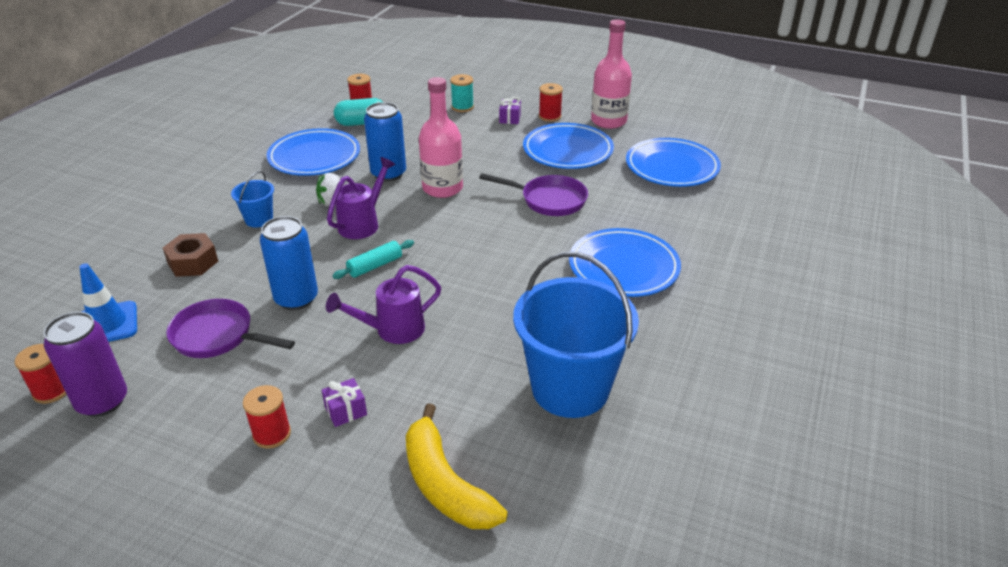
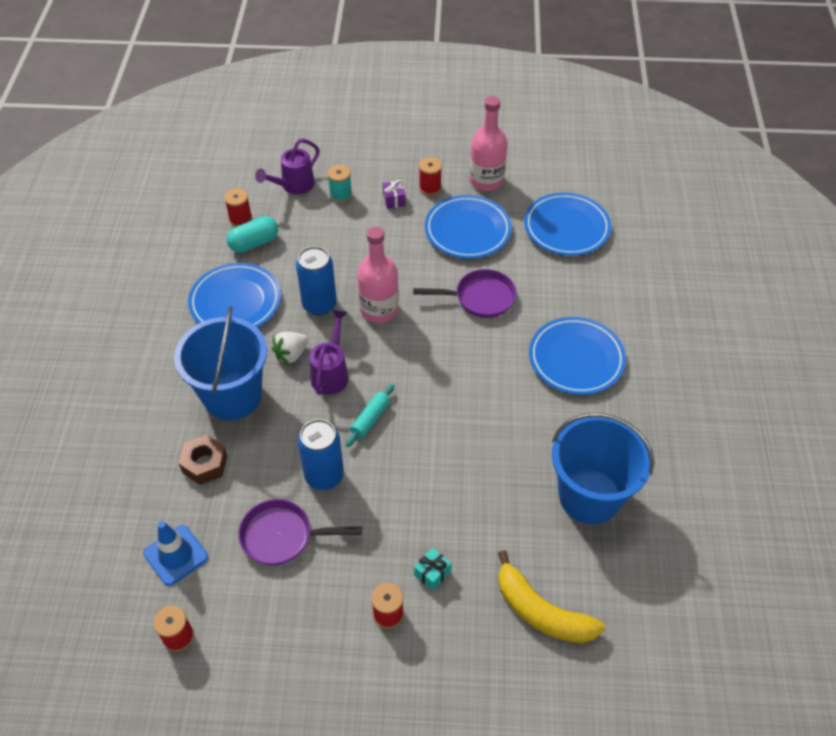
camera: 20 degrees left, 15 degrees up
purple can [44,312,127,417] -> none
blue bucket [231,171,274,227] -> blue bucket [174,306,267,420], size x2.21
purple gift [322,378,367,427] -> turquoise gift [414,548,452,591]
purple watering can [326,265,441,344] -> purple watering can moved to [255,139,320,194]

